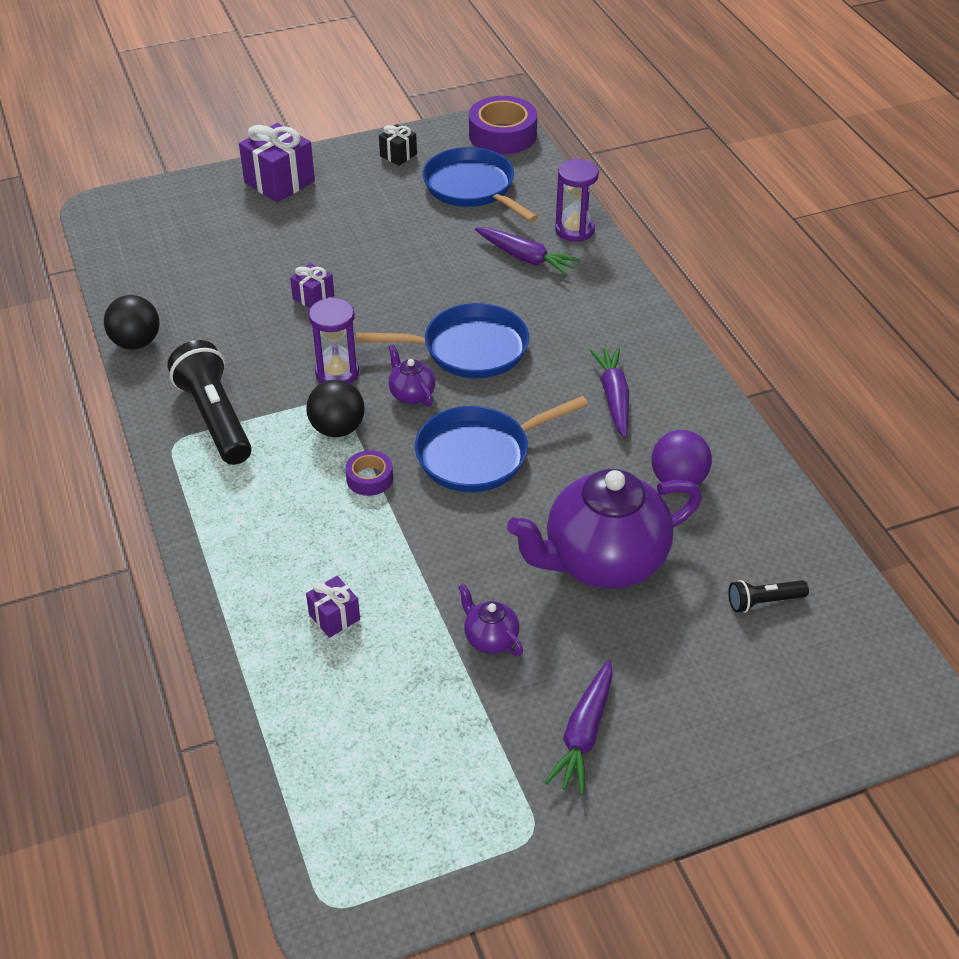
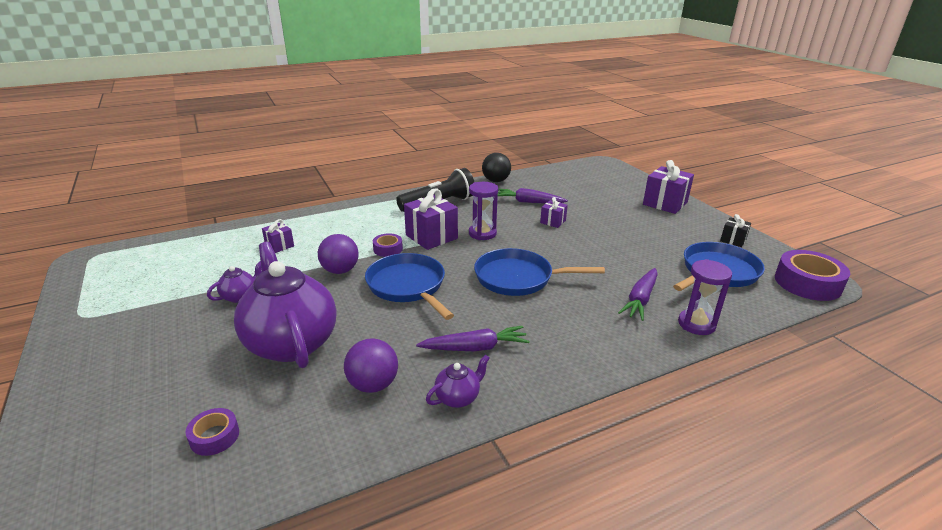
camera: 85 degrees right, 15 degrees down
black ball [306,380,365,437] -> purple gift [404,188,458,250]
blue pan [356,303,529,378] -> blue pan turned 105 degrees clockwise [474,248,605,296]
purple teapot [388,345,435,407] -> purple teapot moved to [426,355,490,408]
purple carrot [544,659,613,795] -> purple carrot moved to [498,188,568,204]
black flashlight [728,580,809,613] -> purple tape [185,408,239,456]
none -> purple ball [318,234,359,274]

